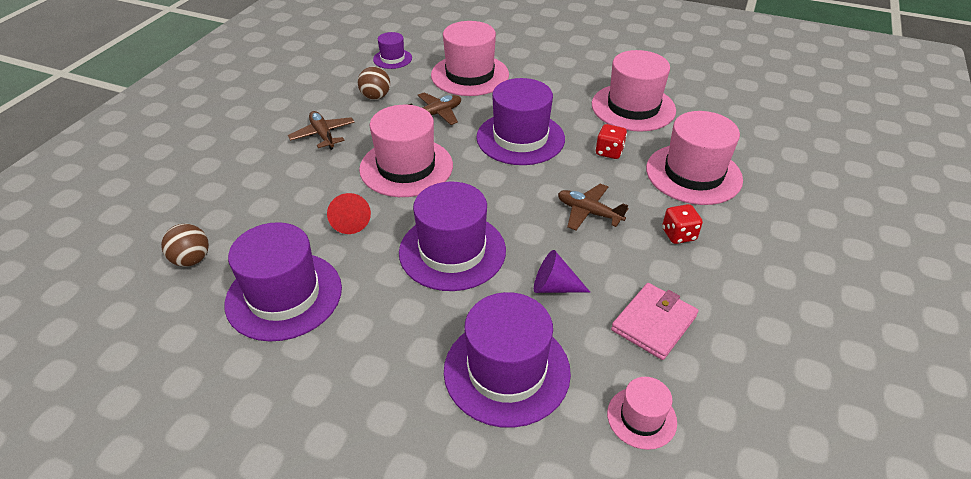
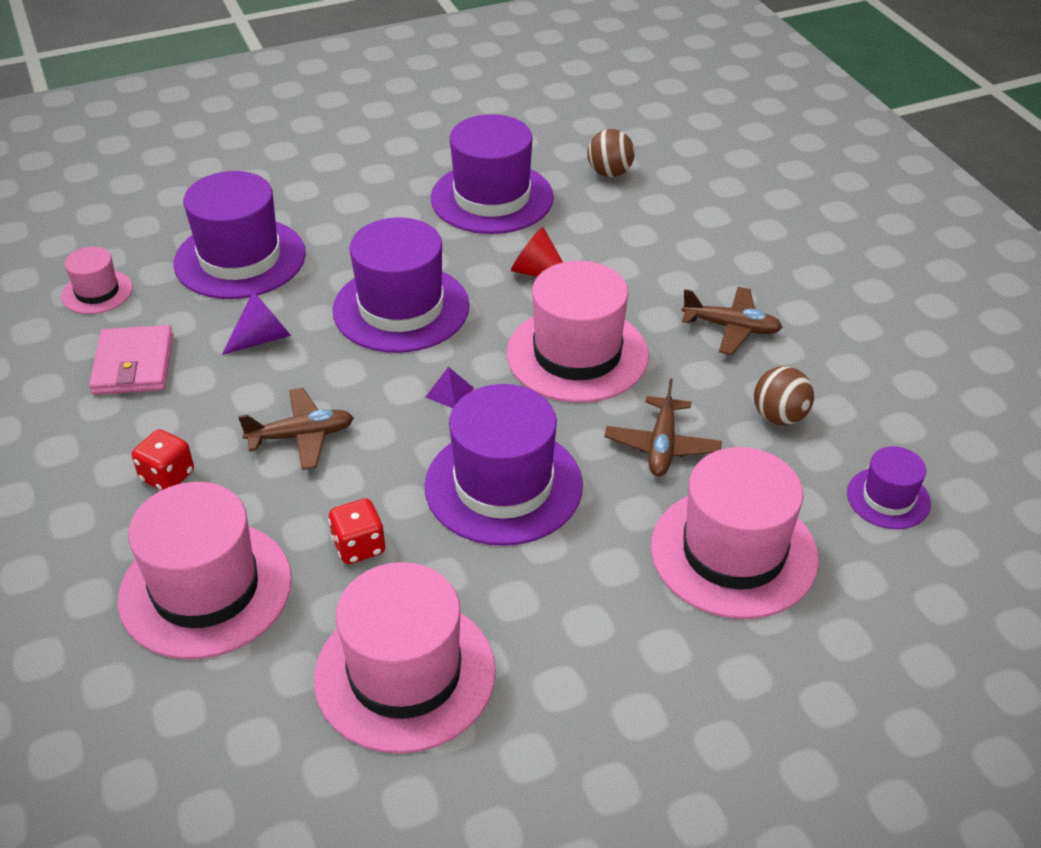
camera: 135 degrees right, 0 degrees up
none -> purple pyramid [426,367,474,408]

